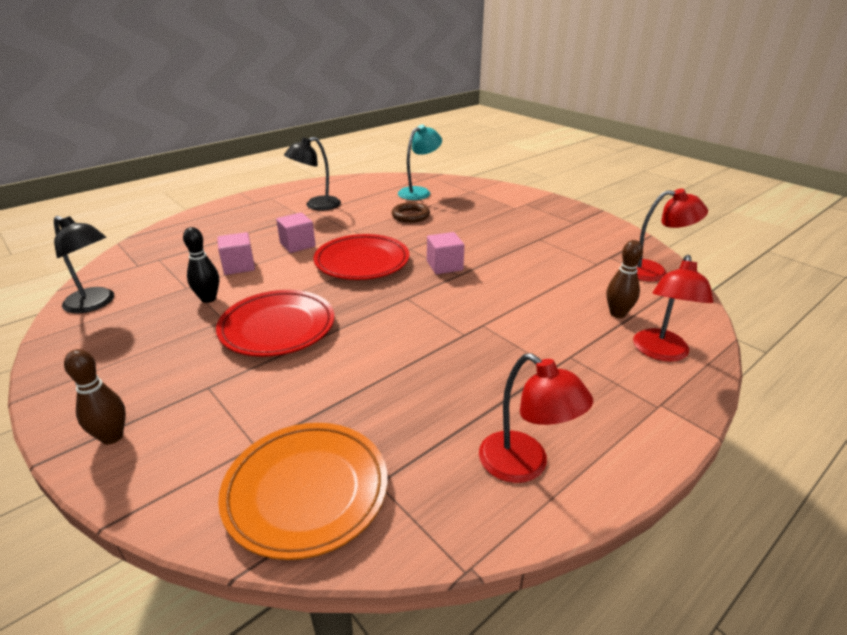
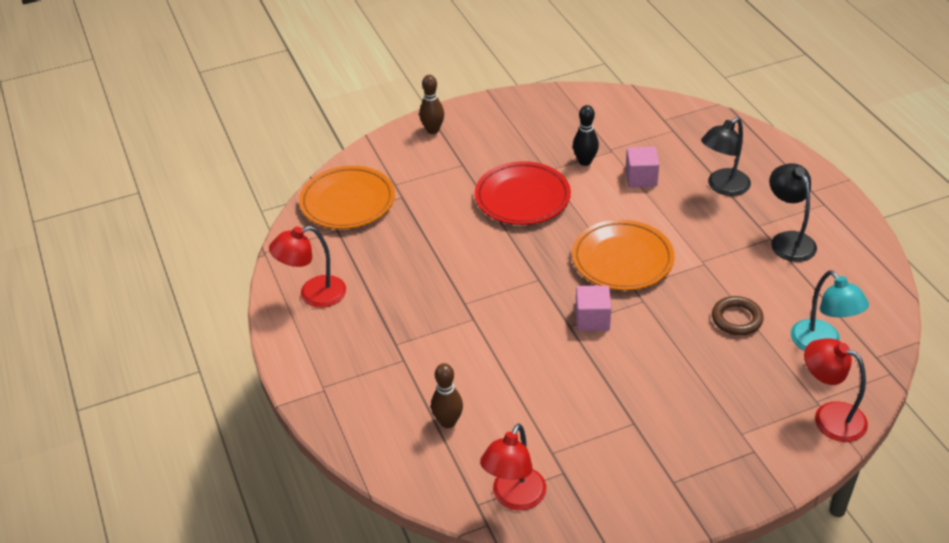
camera: 110 degrees right, 10 degrees up
black lamp [54,216,114,314] -> black lamp moved to [701,117,751,196]
pink cube [276,213,316,253] -> none
red plate [313,234,409,280] -> orange plate [572,219,674,291]
red lamp [633,255,714,362] -> red lamp moved to [804,338,868,442]

